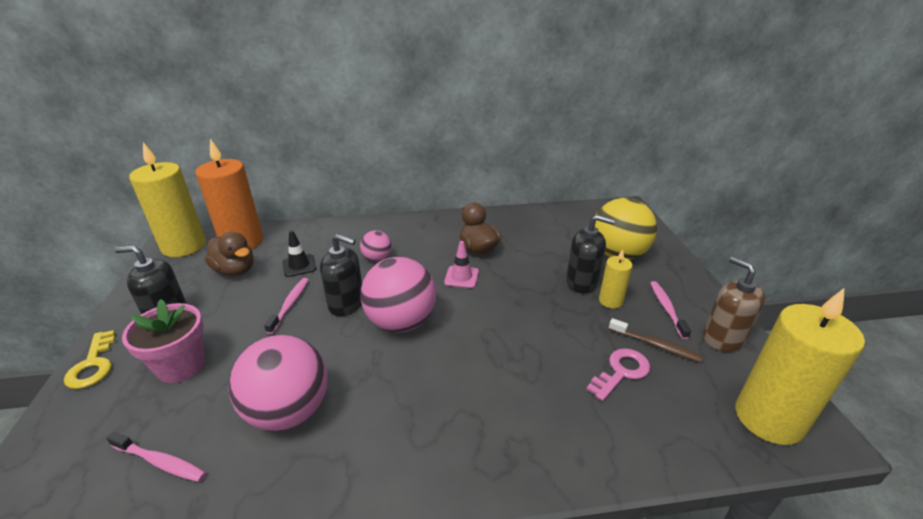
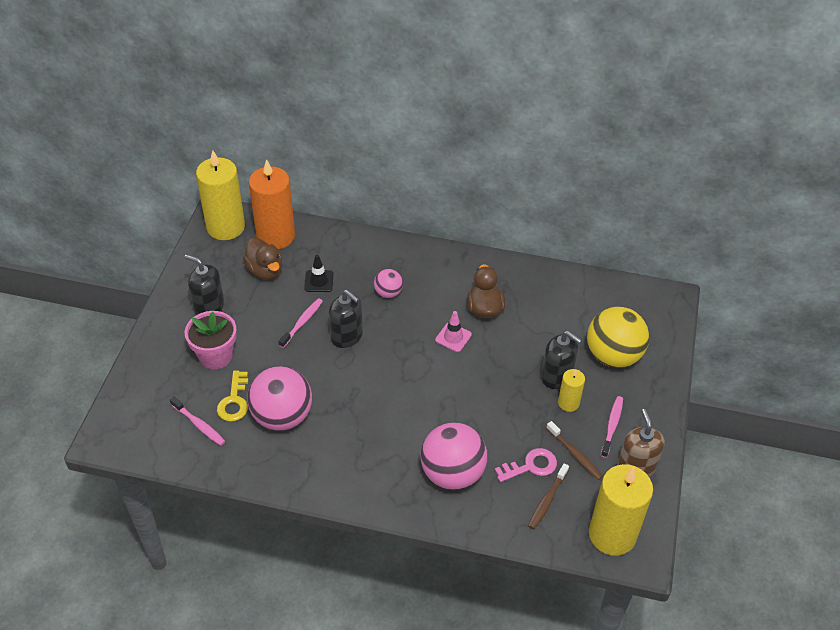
camera: 20 degrees right, 15 degrees up
yellow key [64,330,115,389] -> yellow key moved to [217,371,248,422]
pink ball [360,257,436,333] -> pink ball moved to [421,423,487,490]
none -> brown toothbrush [528,463,569,529]

